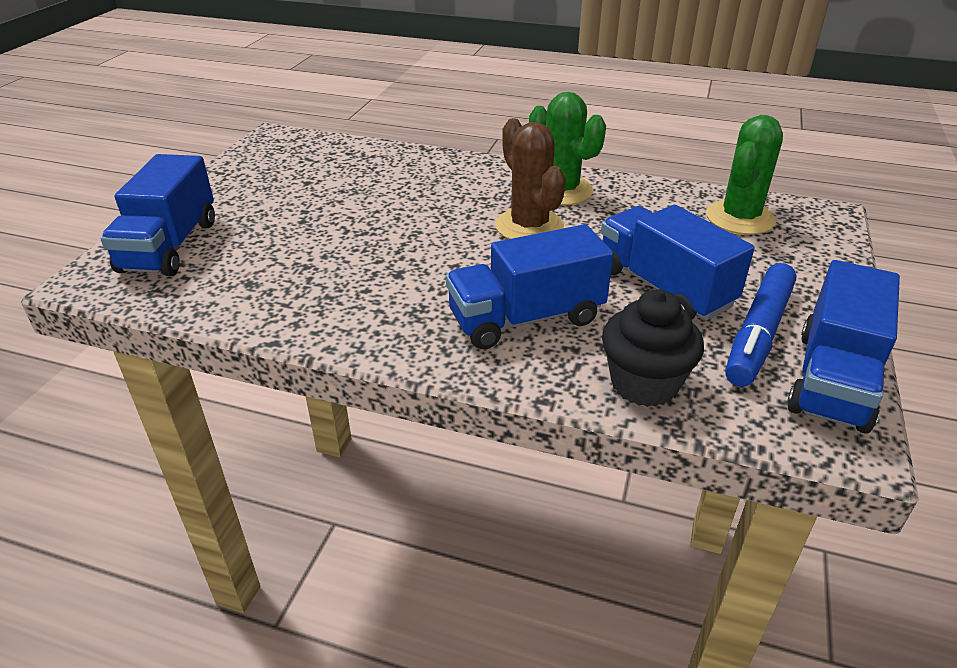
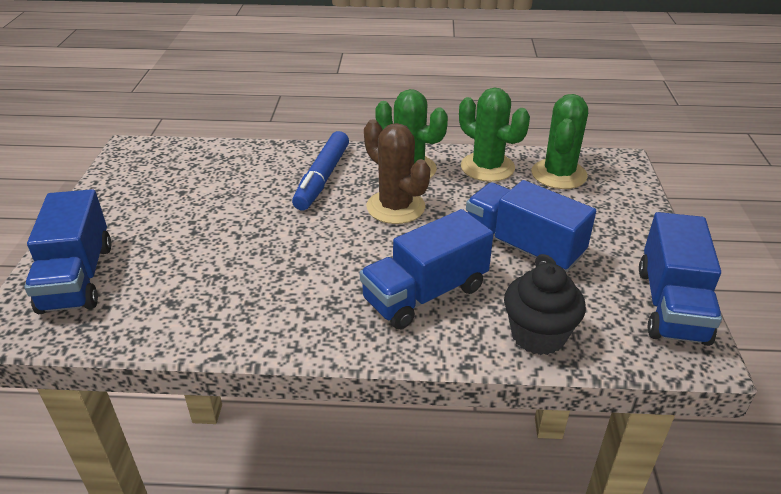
camera: 15 degrees left, 0 degrees up
blue marker [725,263,797,387] -> blue marker moved to [292,131,349,210]
none -> green cactus [459,88,530,182]

